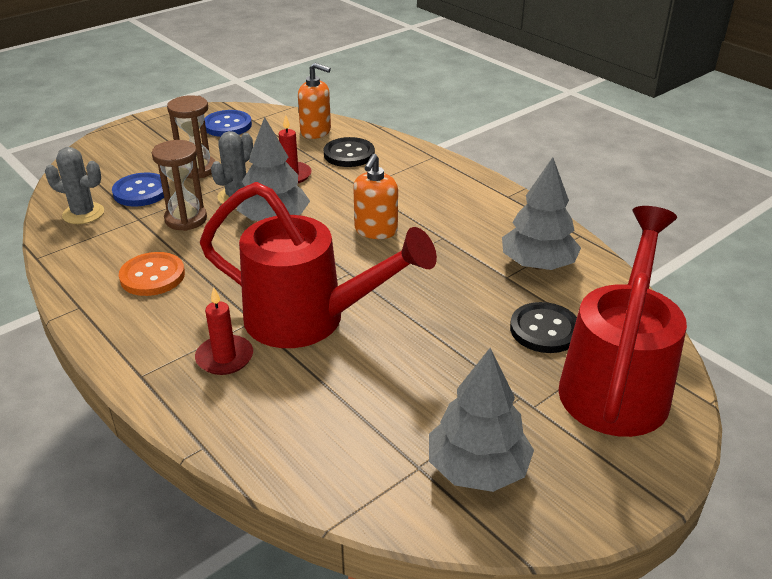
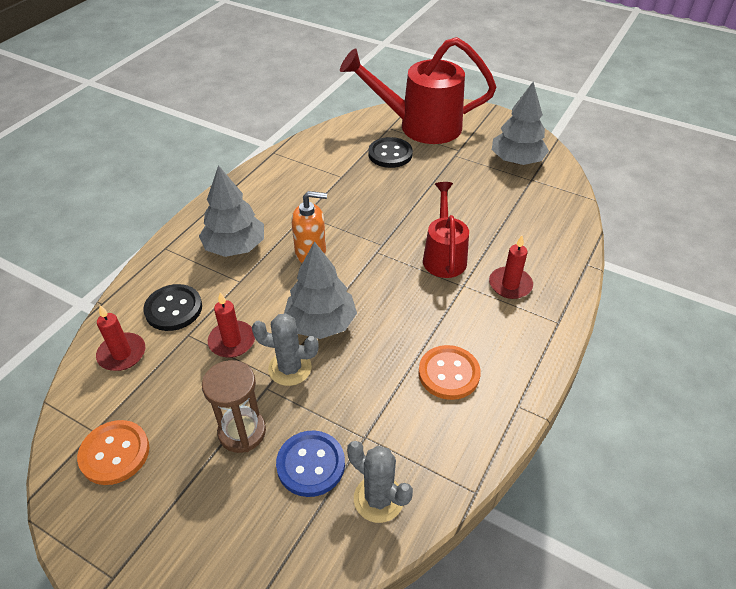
camera: 110 degrees left, 10 degrees up
grey cactus [45,147,104,224] -> grey cactus turned 45 degrees counterclockwise [347,441,413,523]
brown hourglass [152,140,207,231] -> none
red watering can [200,182,437,348] -> red watering can [423,182,469,278], size x0.58
blue button [205,110,252,137] -> orange button [77,420,149,485]
orange soap dispenser [298,63,331,139] -> red candle [96,305,145,371]
grey tree [502,157,581,270] -> grey tree moved to [199,165,264,257]

